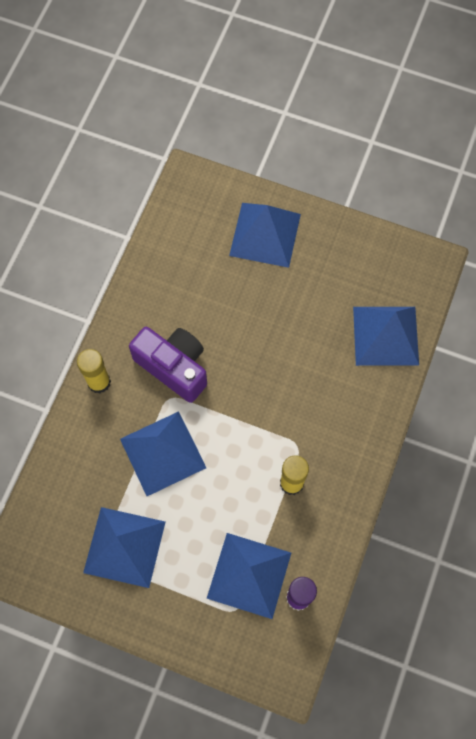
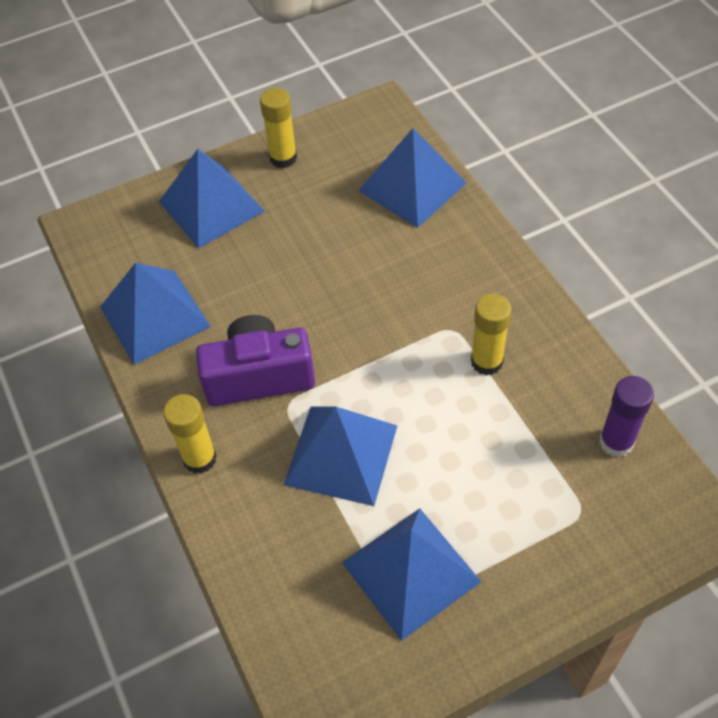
camera: 45 degrees left, 15 degrees down
blue pyramid [207,533,291,619] -> blue pyramid moved to [100,263,211,365]
none -> yellow glue stick [260,88,297,168]

